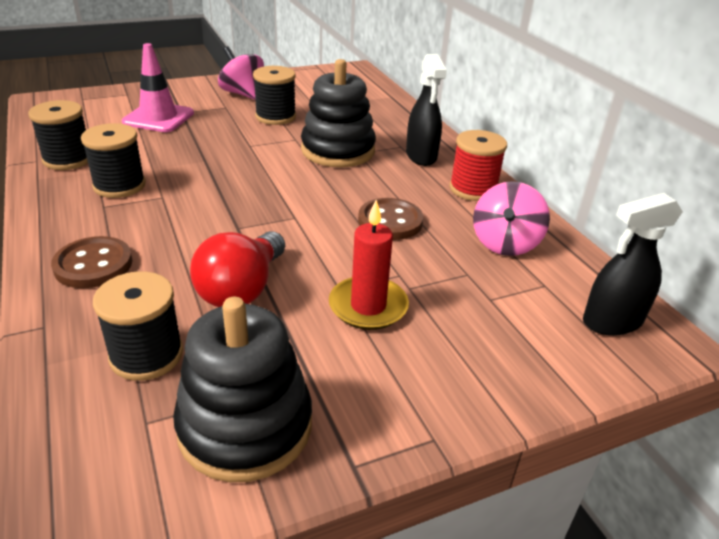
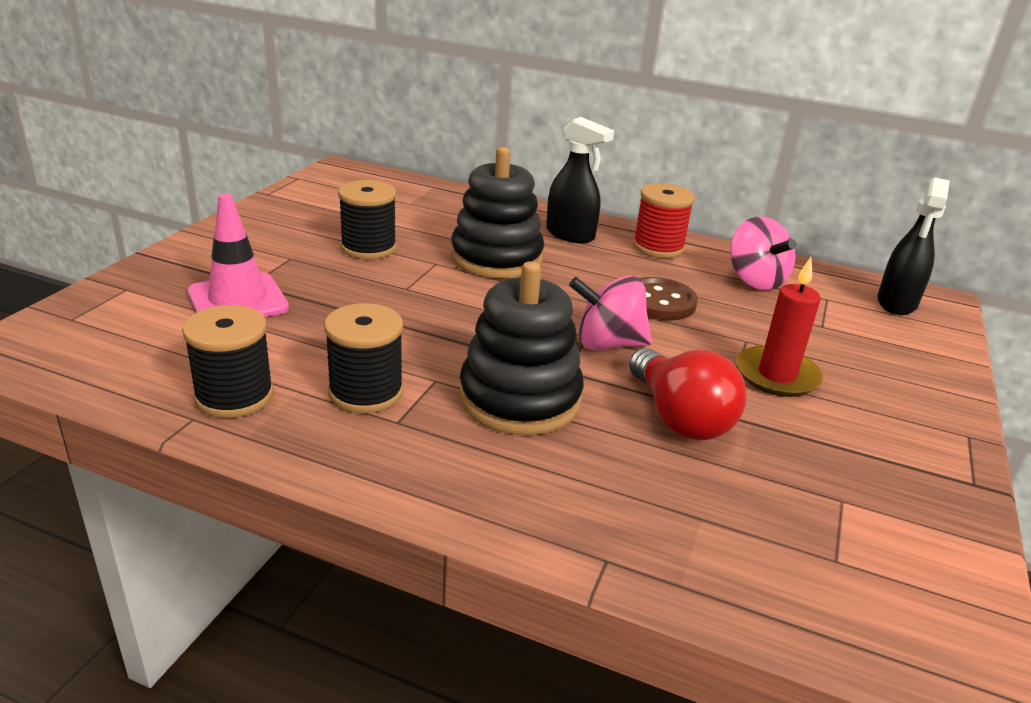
camera: 45 degrees left, 5 degrees down
brown button [51,236,132,288] -> none
black spool [93,271,183,381] -> none
black stacking toy [173,297,312,482] -> black stacking toy moved to [459,261,584,435]
pink spinning top [218,46,264,100] -> pink spinning top moved to [569,275,652,350]

